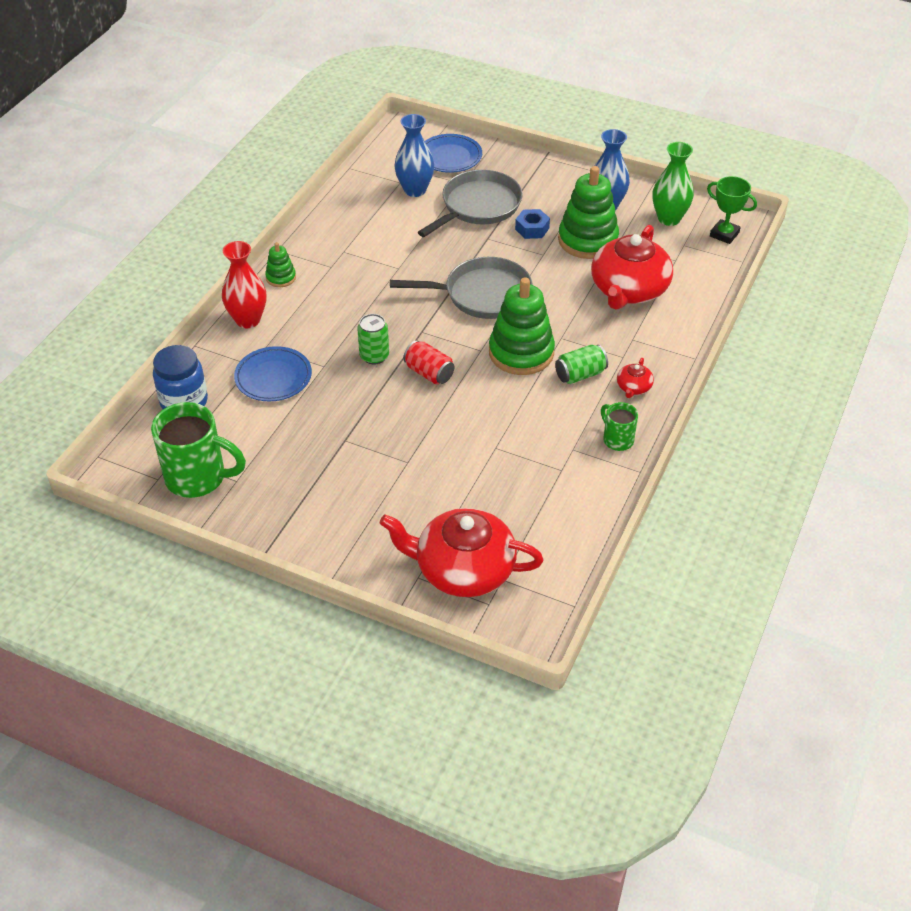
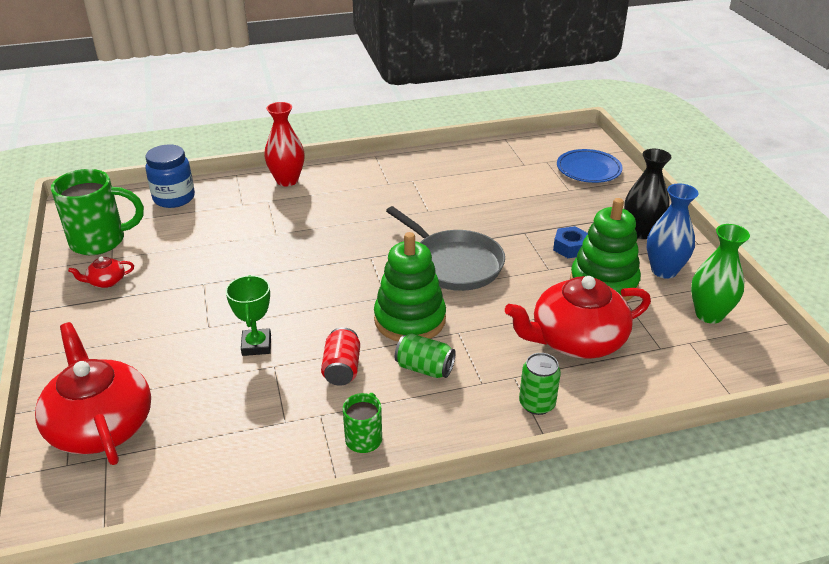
camera: 50 degrees right, 10 degrees down
green mug [151,402,246,498] -> green mug turned 75 degrees counterclockwise [51,169,144,255]
blue plate [234,346,312,401] -> none
green stacking toy [265,242,296,287] -> none
green can [357,314,389,365] -> green can moved to [519,353,561,415]
blue vase [394,114,434,197] -> none
red can [403,340,454,384] -> red can moved to [321,327,360,386]
grey pan [418,170,523,237] -> none
red teapot [617,358,654,398] -> red teapot moved to [68,257,134,288]
green trophy [707,176,757,244] -> green trophy moved to [226,275,271,356]
none -> black vase [624,149,671,239]

